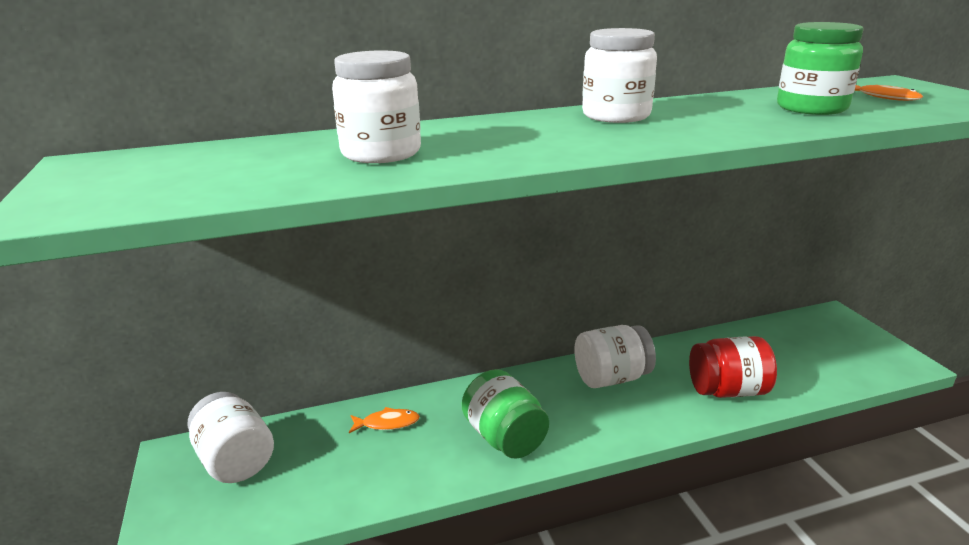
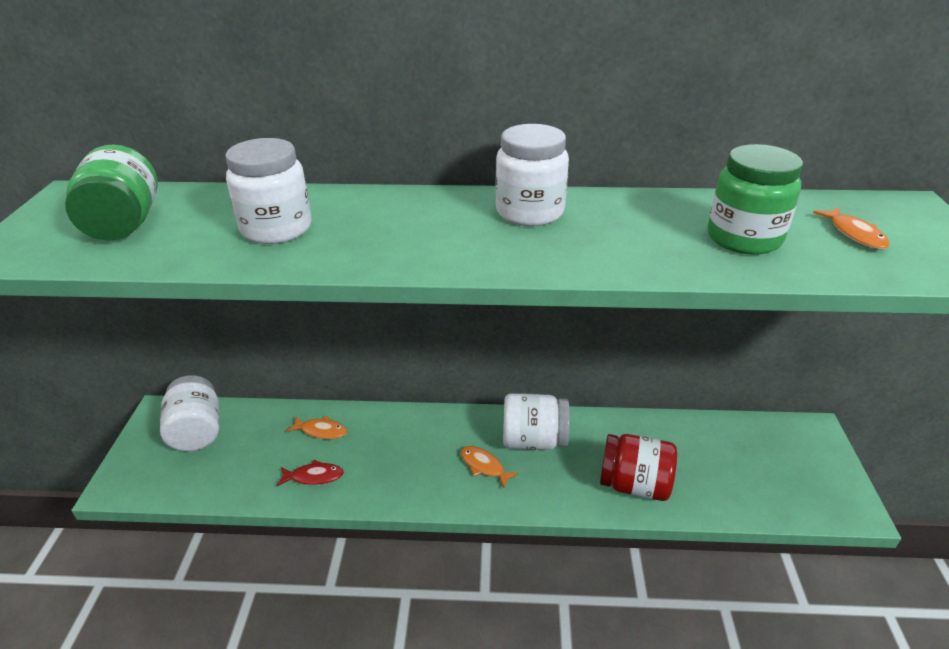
camera: 20 degrees right, 10 degrees up
green jar [462,369,549,459] -> green jar moved to [65,144,158,241]
none -> red fish [277,460,344,486]
none -> orange fish [461,446,519,488]

